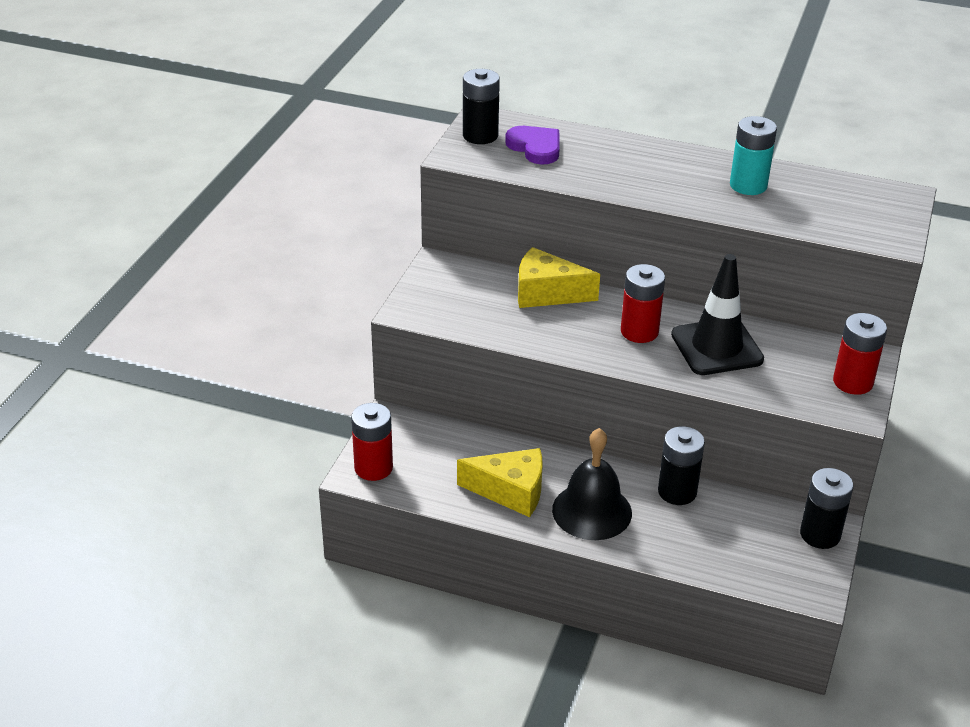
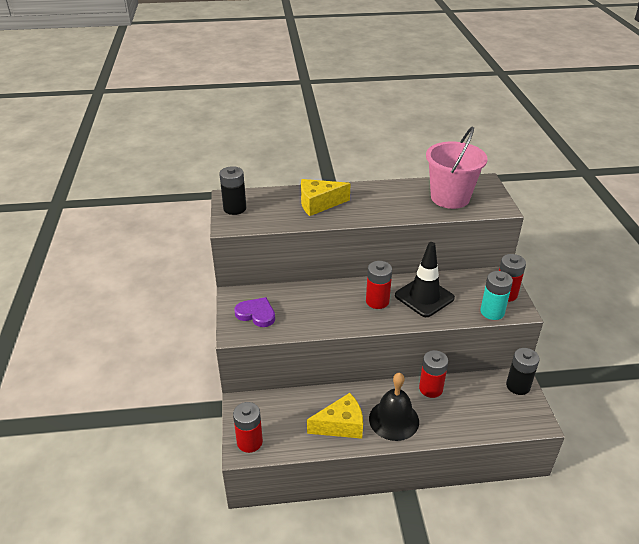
camera: 25 degrees left, 0 degrees up
purple heart [505,126,560,165] -> purple heart moved to [234,297,275,327]
yellow cheese [518,247,600,308] -> yellow cheese moved to [301,179,351,216]
black battery [658,426,705,505] -> red battery [419,350,448,398]
turquoise battery [730,116,777,195] -> turquoise battery moved to [480,271,513,320]
none -> pink bucket [426,127,487,209]

